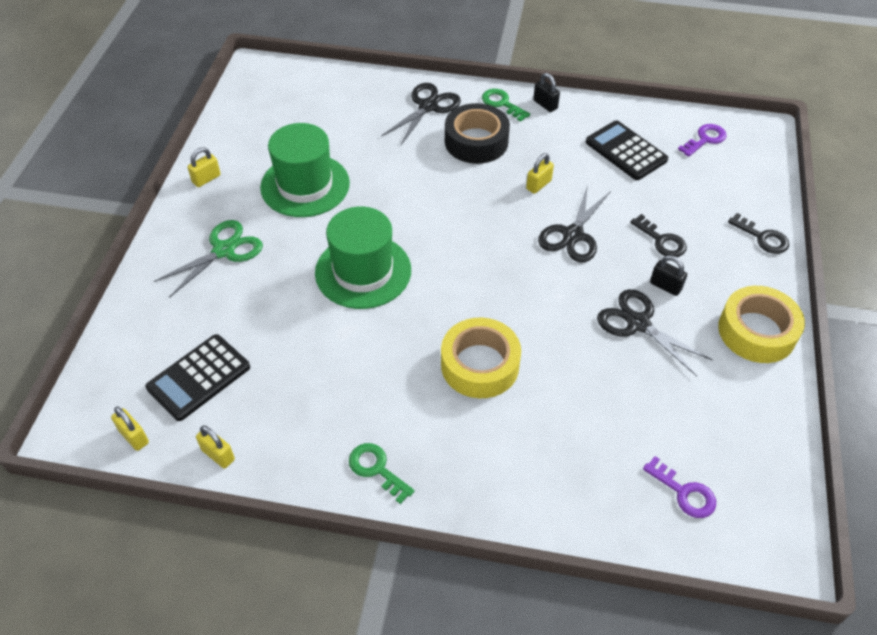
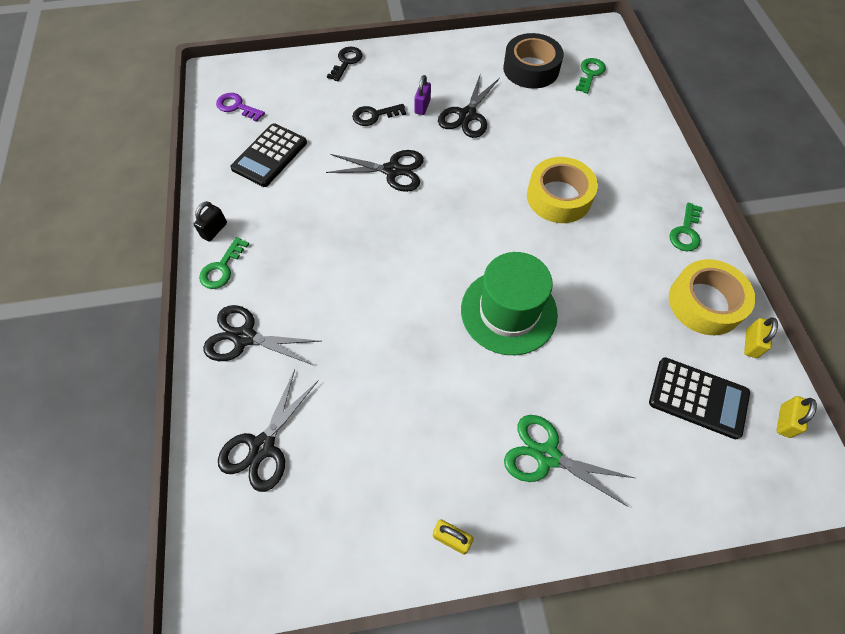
camera: 110 degrees left, 10 degrees up
green hat [260,123,350,217] -> none
black tape [445,103,510,164] -> black tape moved to [503,33,564,89]
yellow padlock [526,153,554,194] -> none
black key [630,214,687,257] -> black key turned 135 degrees counterclockwise [352,104,406,126]
purple key [643,456,716,518] -> green key [575,58,606,94]
black padlock [650,255,687,296] -> purple padlock [414,75,431,115]
yellow tape [718,286,805,363] -> yellow tape moved to [669,259,755,335]
none -> black scissors [218,370,319,492]

